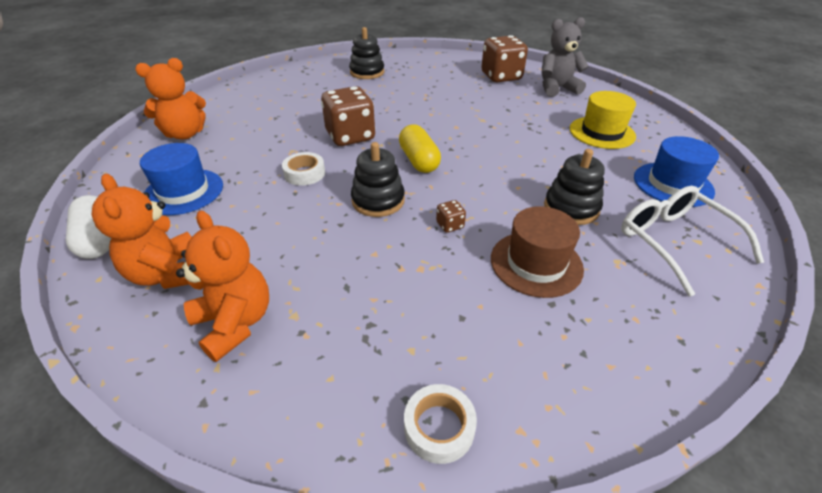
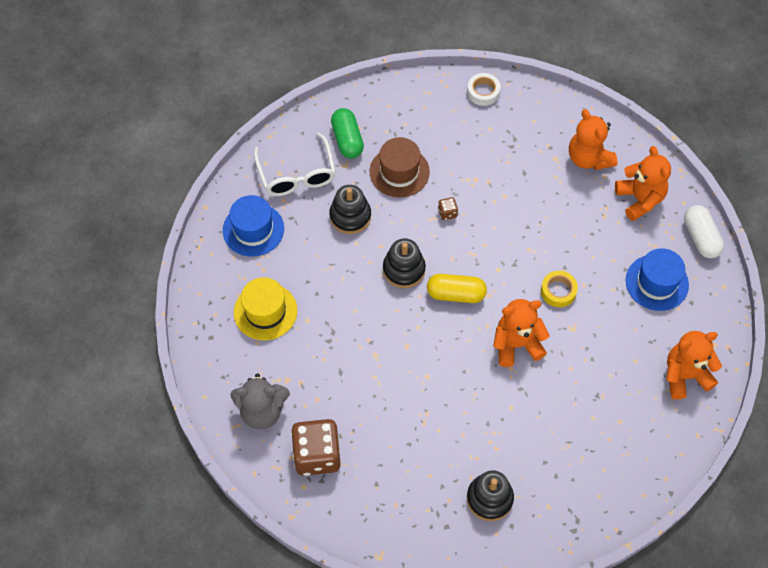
camera: 170 degrees left, 20 degrees up
white tape [282,152,325,186] -> yellow tape [541,271,578,307]
brown dice [321,86,375,146] -> orange teddy bear [493,299,550,367]
black stacking toy [351,142,405,217] -> black stacking toy moved to [383,238,426,288]
yellow capsule [399,125,441,173] -> yellow capsule turned 75 degrees counterclockwise [427,274,487,303]
none -> green capsule [331,108,364,159]

